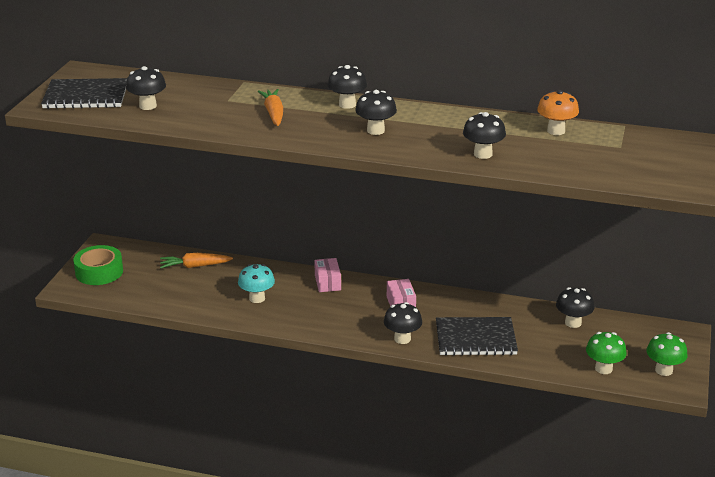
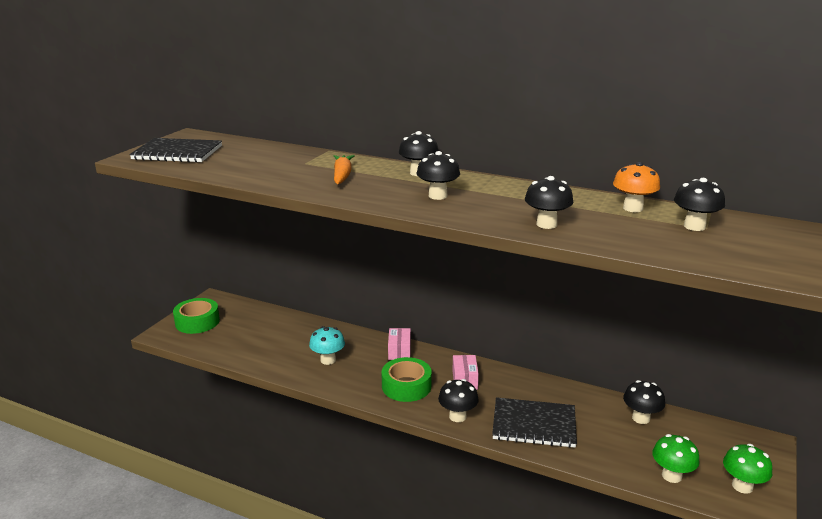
camera: 10 degrees right, 5 degrees down
black mushroom [126,66,166,110] -> black mushroom moved to [674,178,725,231]
orange carrot [160,253,233,268] -> none
none -> green tape [381,357,432,402]

